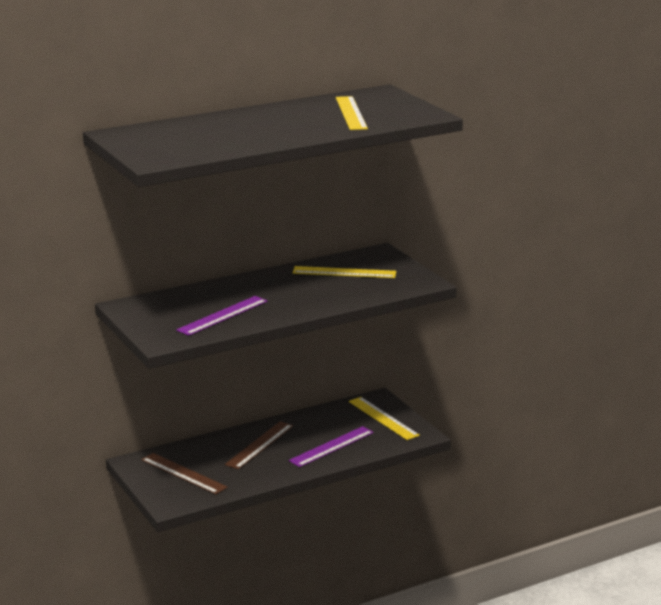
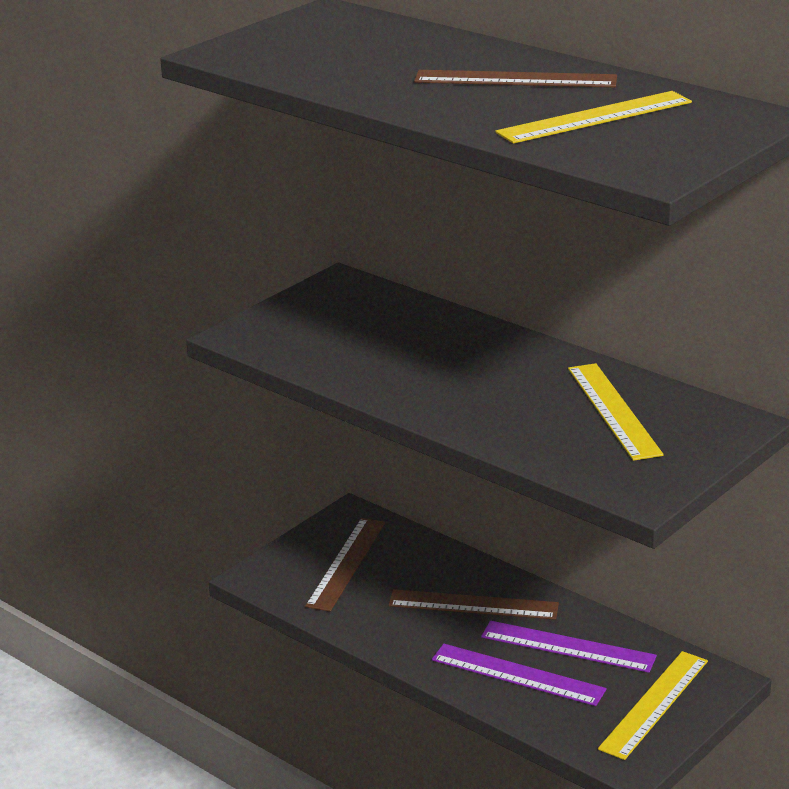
camera: 70 degrees right, 5 degrees up
purple ruler [176,296,267,336] -> purple ruler moved to [481,621,657,673]
none -> brown ruler [414,70,617,88]

